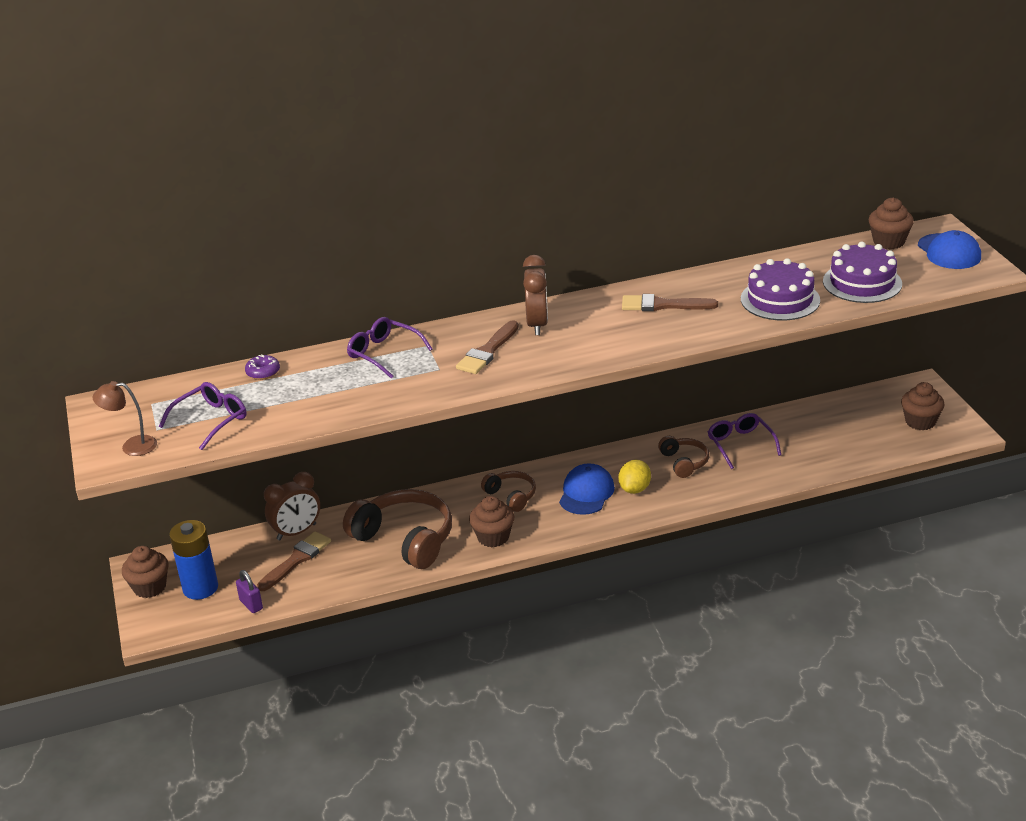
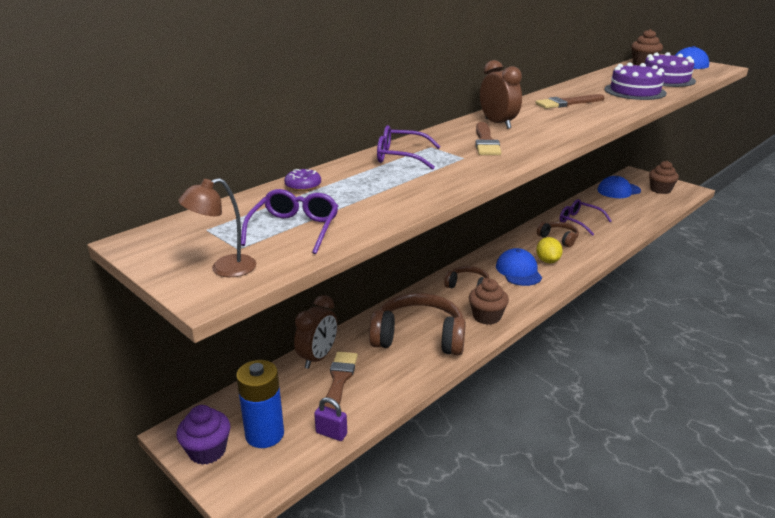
camera: 30 degrees left, 5 degrees down
brown cupcake [122,546,168,598] -> purple cupcake [176,405,230,465]
none -> blue cap [597,176,641,198]

